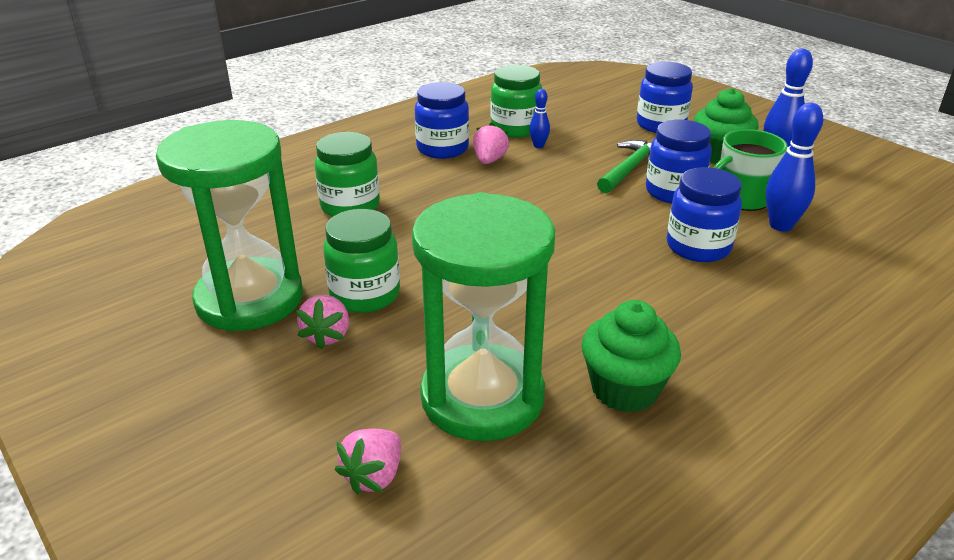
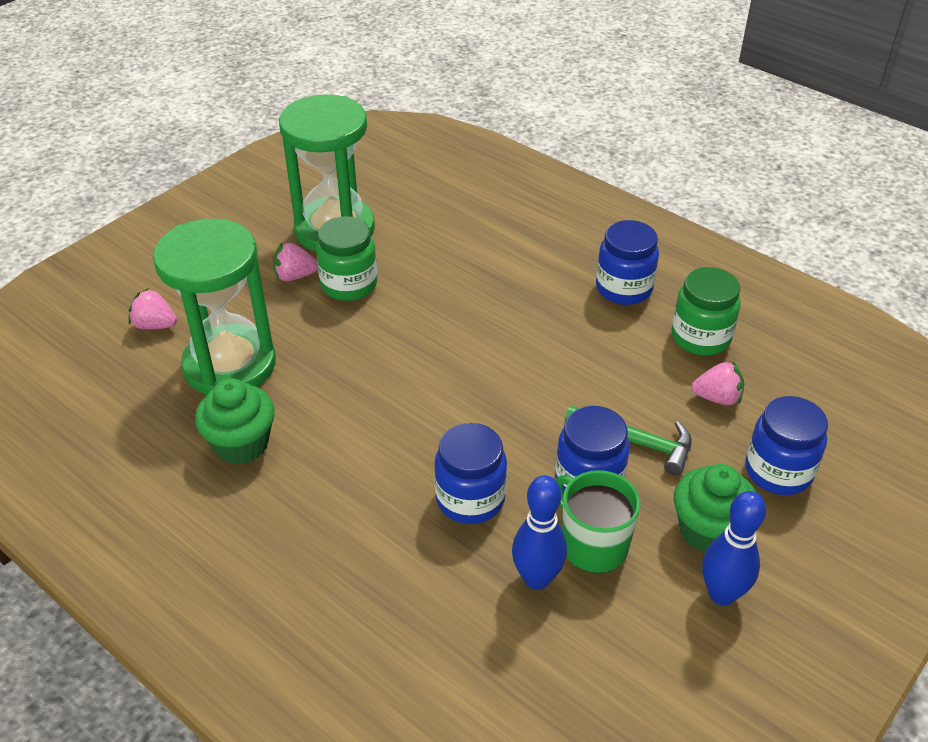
camera: 80 degrees right, 10 degrees up
green jar [315,132,380,217] -> none
pink strawberry [473,122,509,164] -> pink strawberry moved to [691,361,744,405]
blue bowling pin [529,89,550,148] -> none

